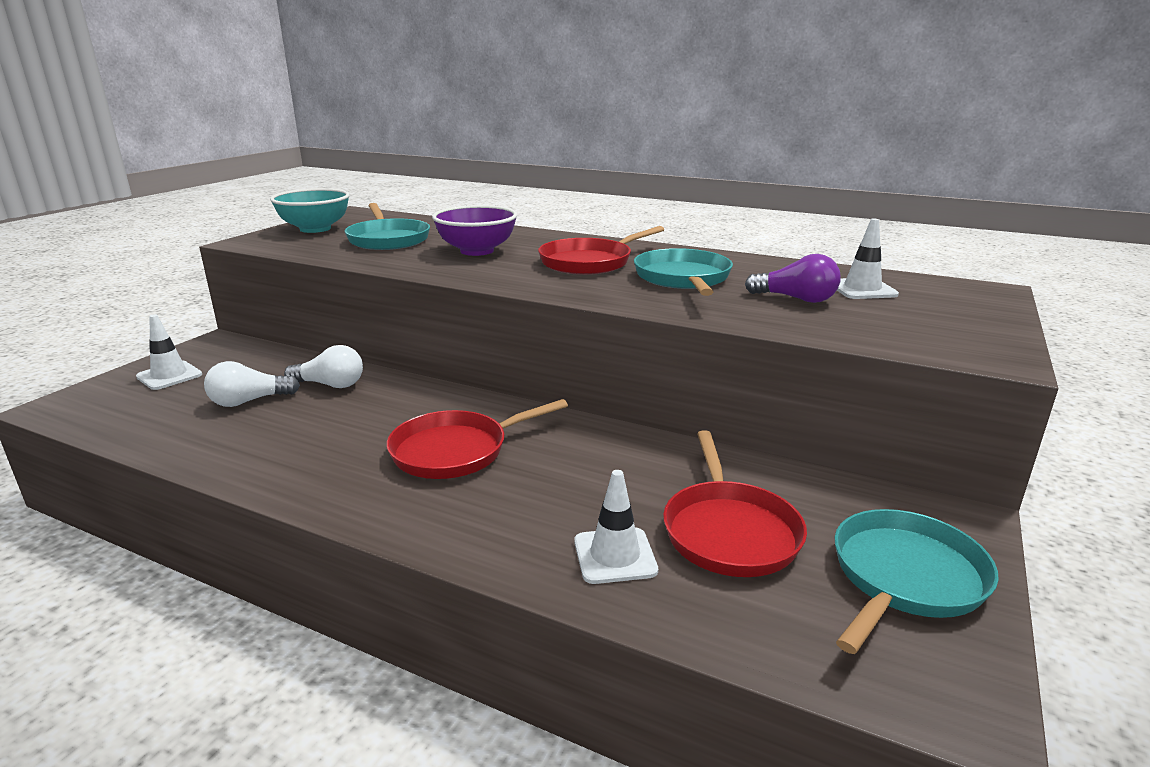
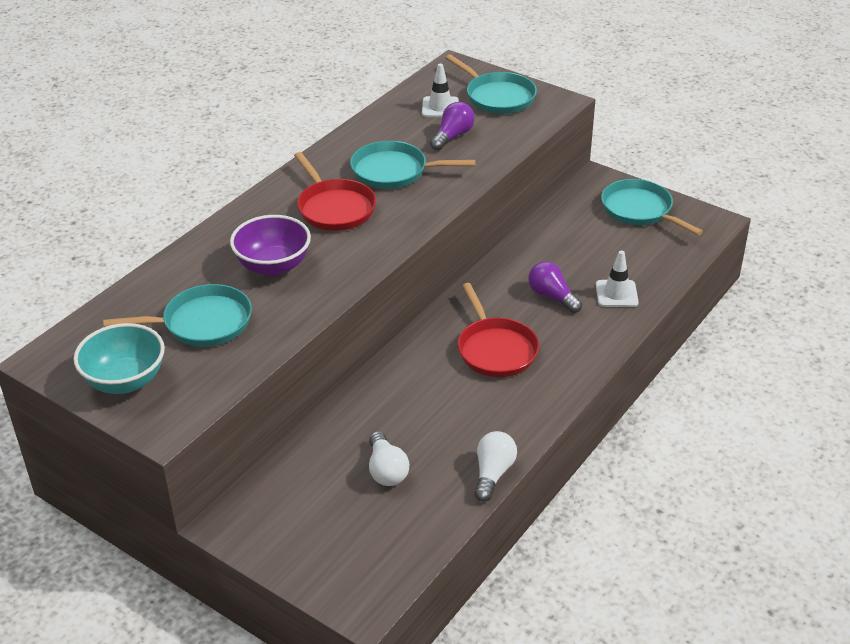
camera: 80 degrees left, 15 degrees up
white traffic cone [136,315,202,390] -> none
white light bulb [284,345,363,388] -> white light bulb moved to [474,431,517,502]
red pan [663,430,807,577] -> none
none -> turquoise pan [445,54,537,114]
none -> purple light bulb [528,261,582,313]

